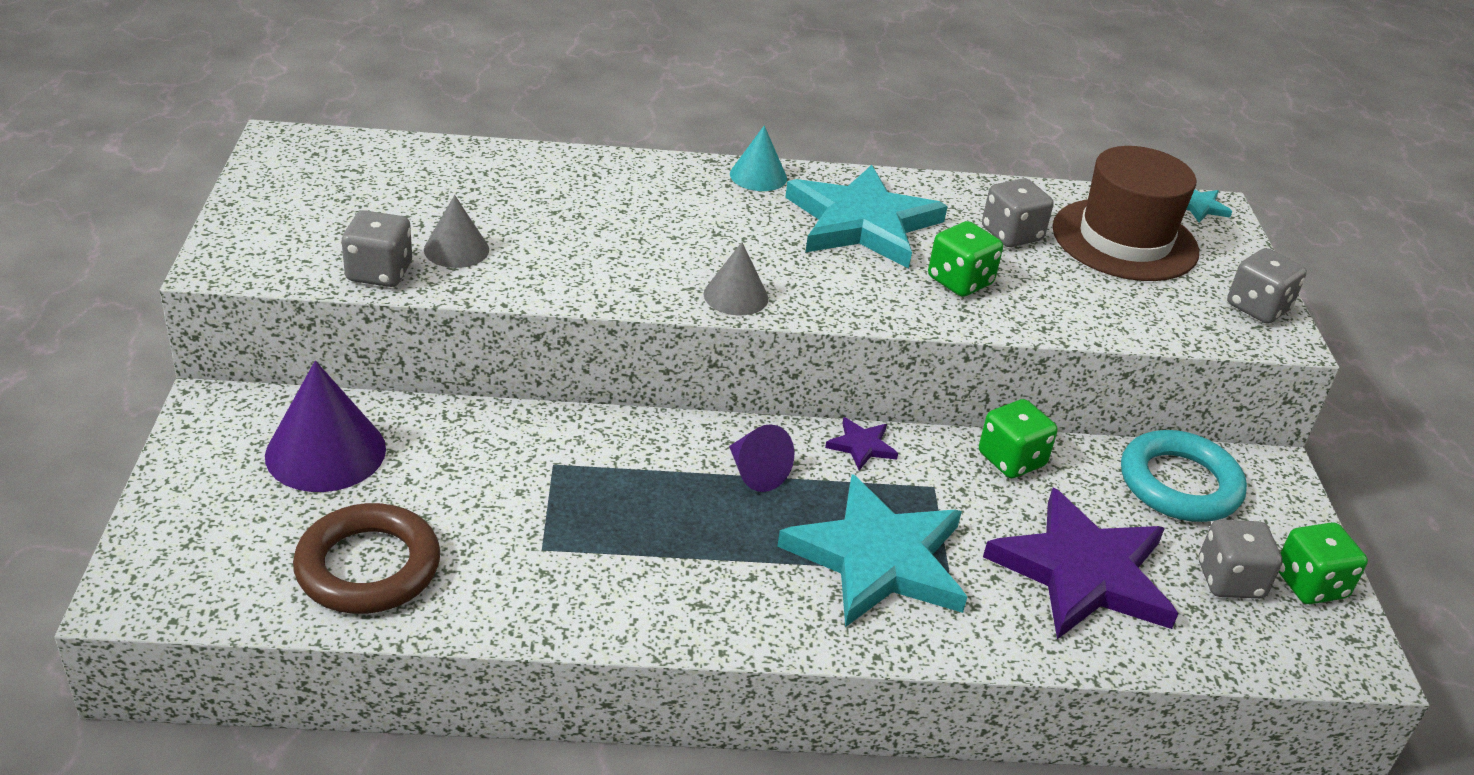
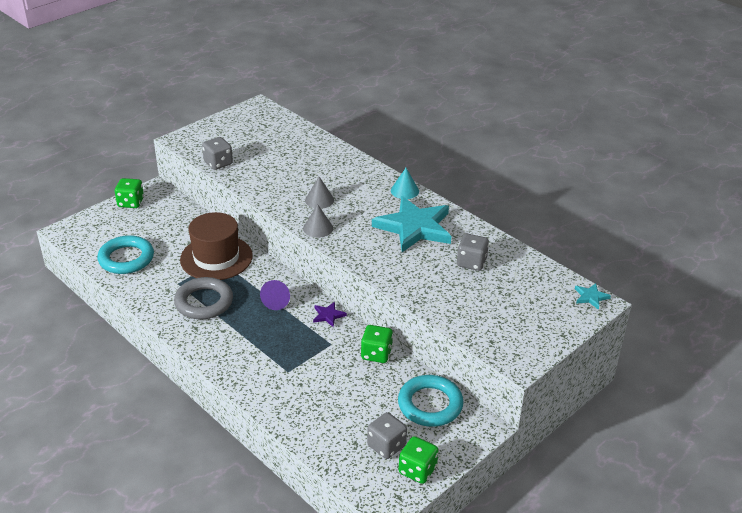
camera: 50 degrees right, 0 degrees up
purple cone [265,361,386,492] -> none
brown ring [293,503,440,614] -> turquoise ring [97,235,154,274]
grey cone [424,195,489,268] -> grey cone moved to [305,177,334,209]
turquoise star [777,474,967,627] -> none
green dice [928,221,1003,297] -> green dice moved to [115,178,144,208]
purple star [983,488,1179,639] -> none
brown hat [1053,146,1199,281] -> brown hat moved to [180,212,253,280]
grey dice [1227,248,1307,324] -> none
none -> grey ring [174,277,233,319]

